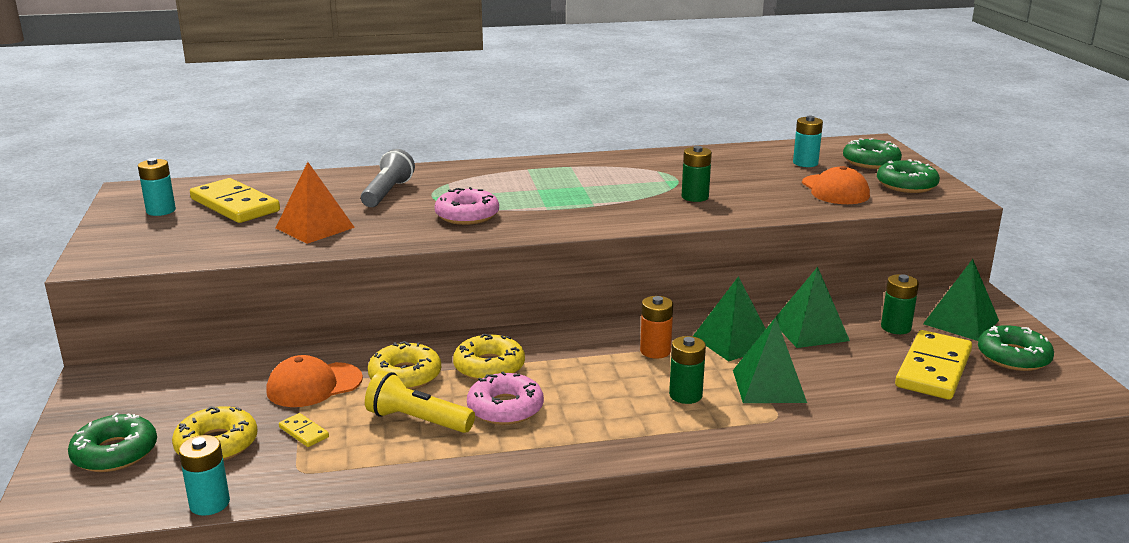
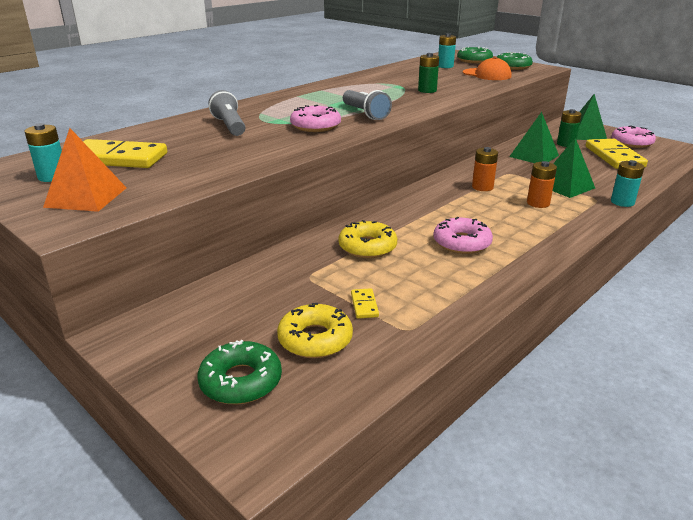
camera: 35 degrees left, 5 degrees up
turquoise battery [179,435,230,516] -> turquoise battery moved to [611,160,645,207]
orange cap [266,355,363,407] -> none
orange pyramid [276,162,355,244] -> orange pyramid moved to [43,128,127,212]
yellow domino [279,413,329,447] -> yellow domino turned 75 degrees clockwise [351,288,379,319]
yellow flashlight [365,371,475,433] -> none
yellow donut [453,334,525,381] -> none
green battery [669,336,706,404] -> orange battery [527,161,557,208]
green pyramid [693,276,766,362] -> none
green donut [978,325,1054,371] -> pink donut [612,126,656,148]
none -> grey flashlight [343,90,392,120]

